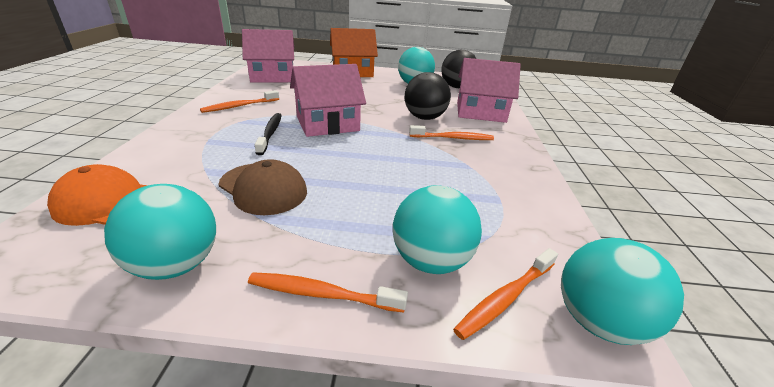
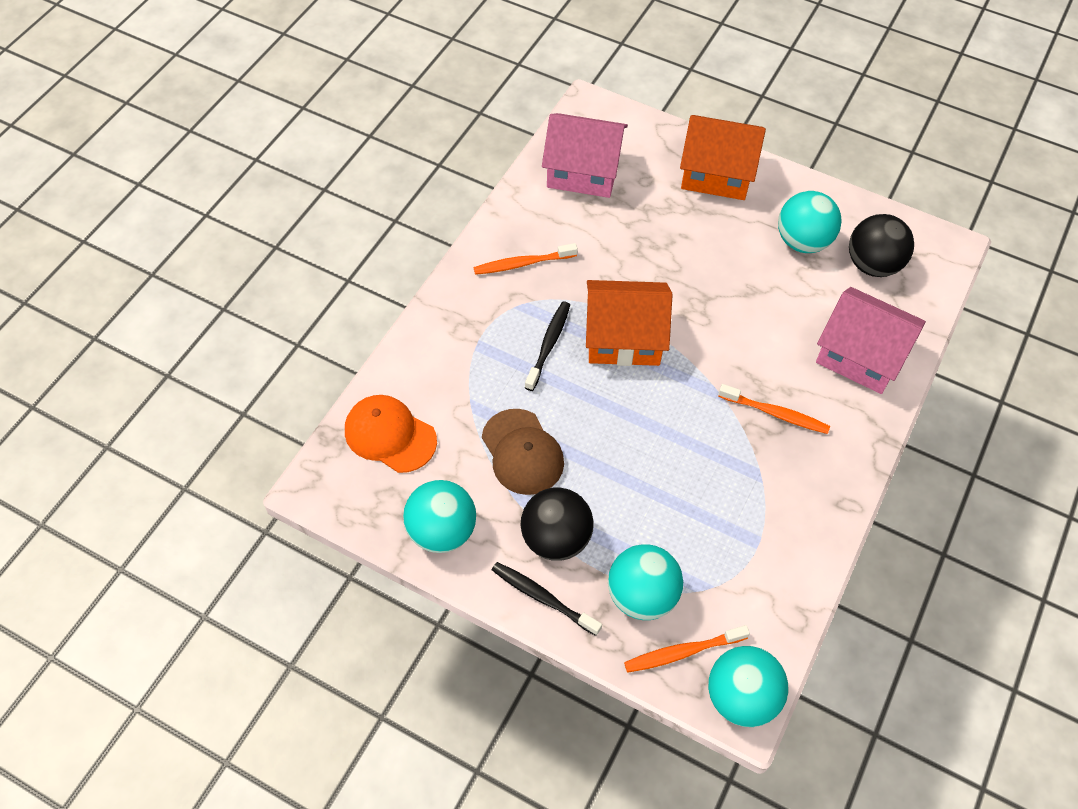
camera: 25 degrees right, 25 degrees up
orange toothbrush [248,272,408,313] -> black toothbrush [492,562,602,636]
pink house [290,64,366,137] -> orange house [586,280,672,366]
black ball [405,72,451,120] -> black ball moved to [521,487,594,561]

